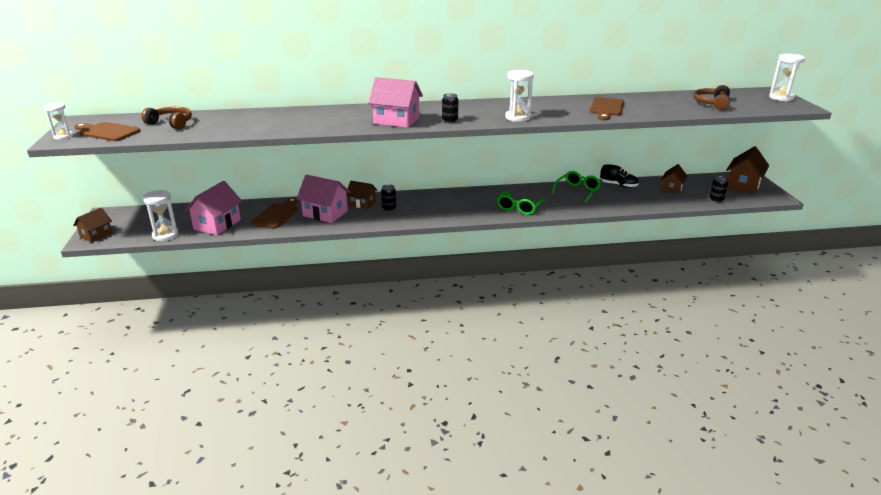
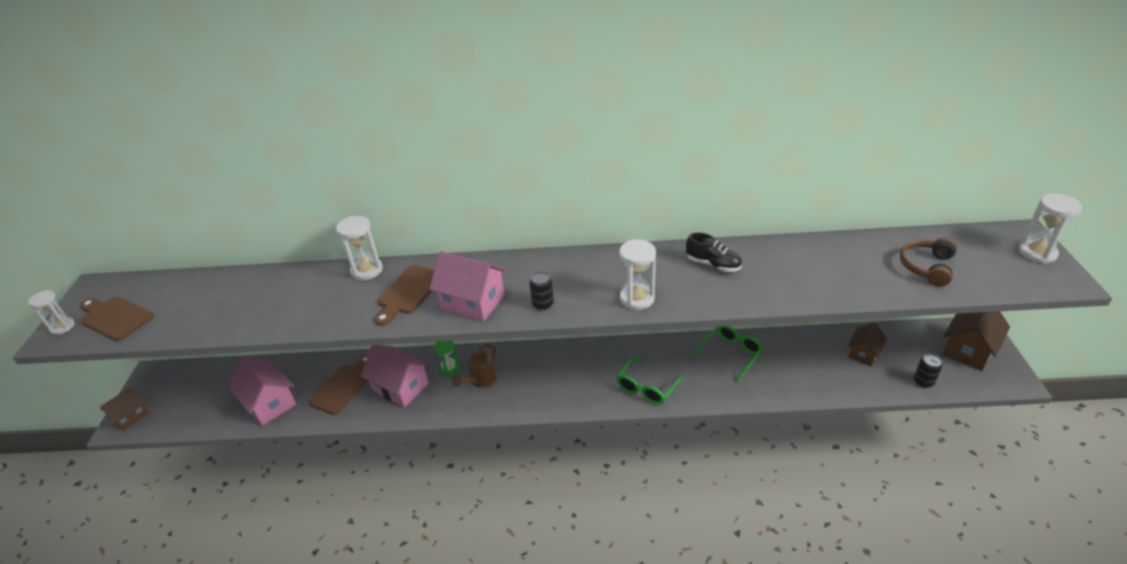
camera: 10 degrees right, 10 degrees up
brown headphones [141,107,192,129] -> none
white hourglass [143,190,179,241] -> white hourglass moved to [336,215,383,280]
pink house [185,181,242,235] -> pink house turned 75 degrees counterclockwise [228,358,296,426]
brown house [346,181,377,209] -> green hourglass [434,341,459,376]
black can [381,184,396,211] -> brown watering can [452,344,497,388]
brown cutting board [590,97,624,120] -> brown cutting board moved to [375,265,434,326]
black shoe [600,164,639,188] -> black shoe moved to [686,232,742,272]

